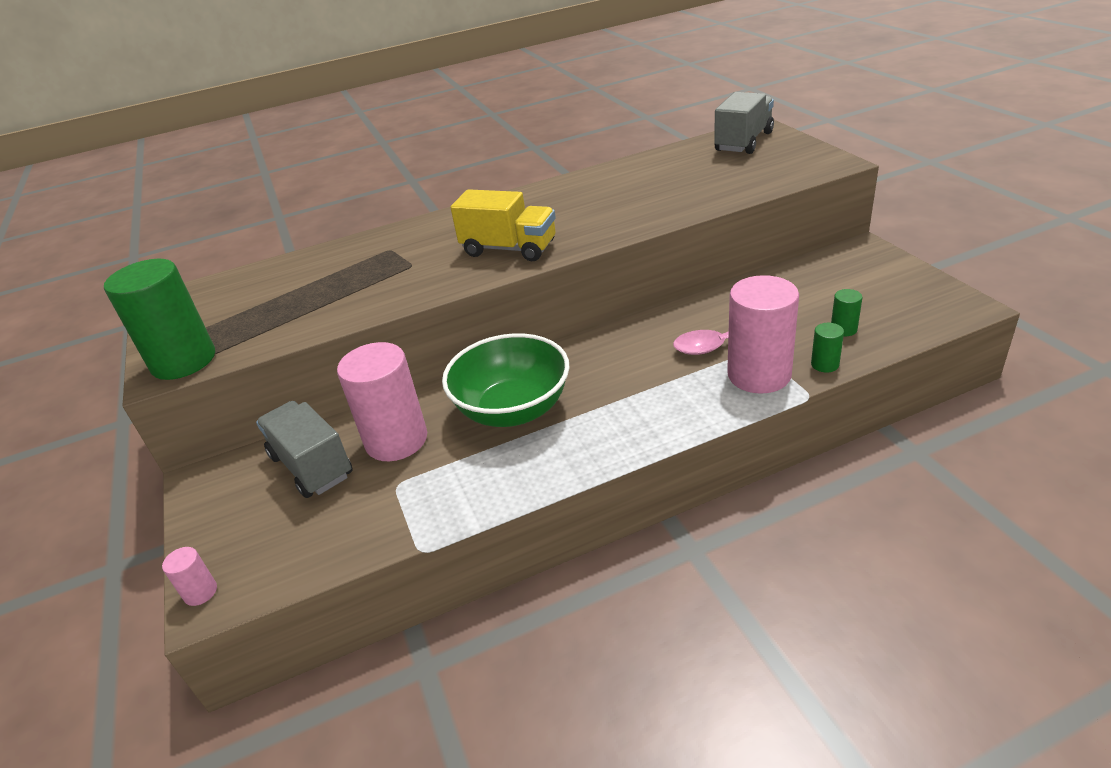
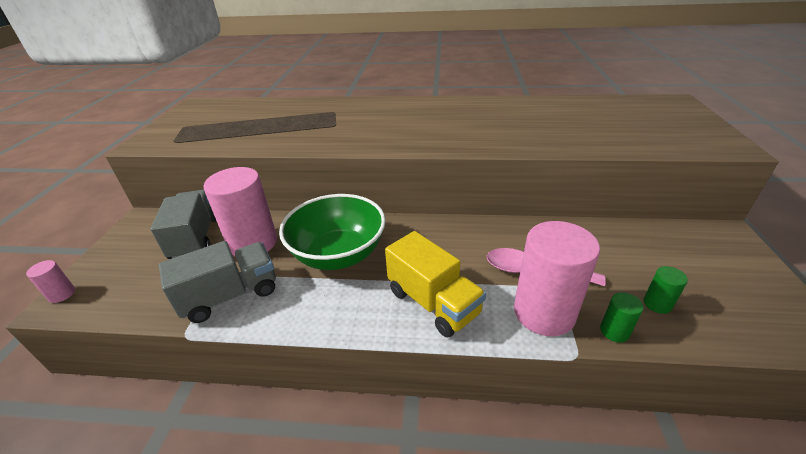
camera: 25 degrees right, 0 degrees up
green cylinder [104,259,215,380] -> none
yellow truck [450,189,556,261] -> yellow truck moved to [385,231,486,338]
grey truck [714,92,774,154] -> grey truck moved to [159,241,276,323]

